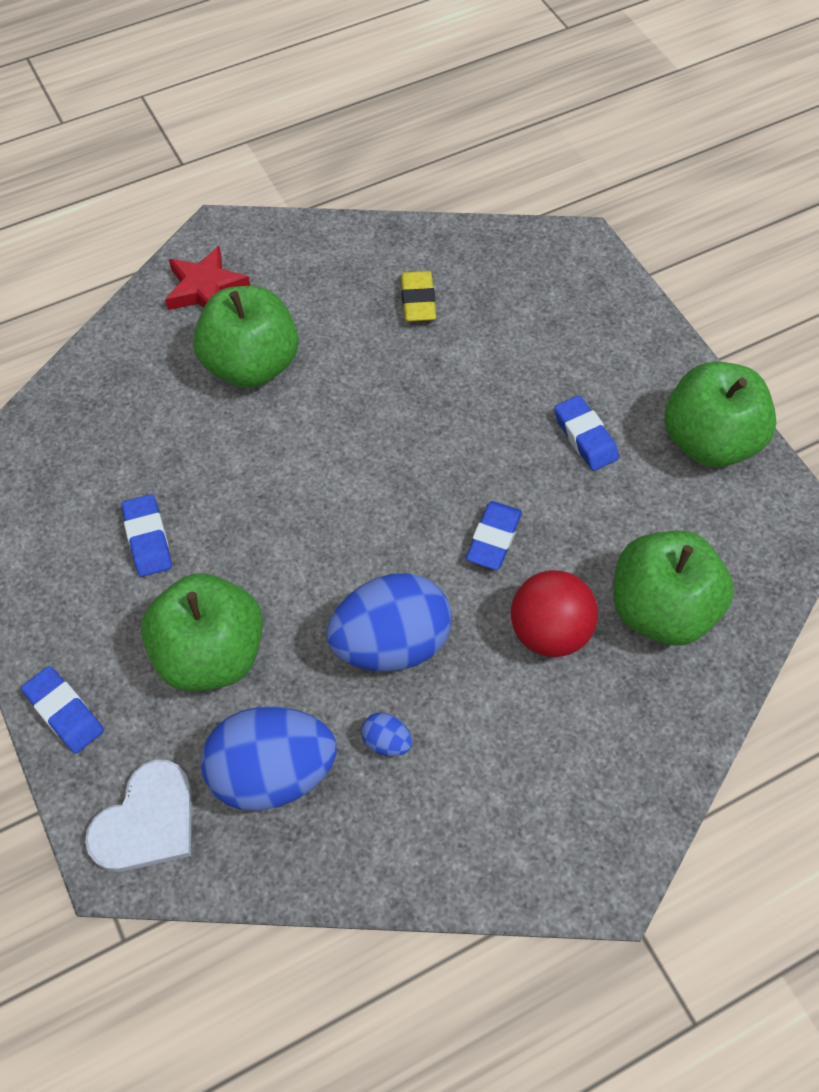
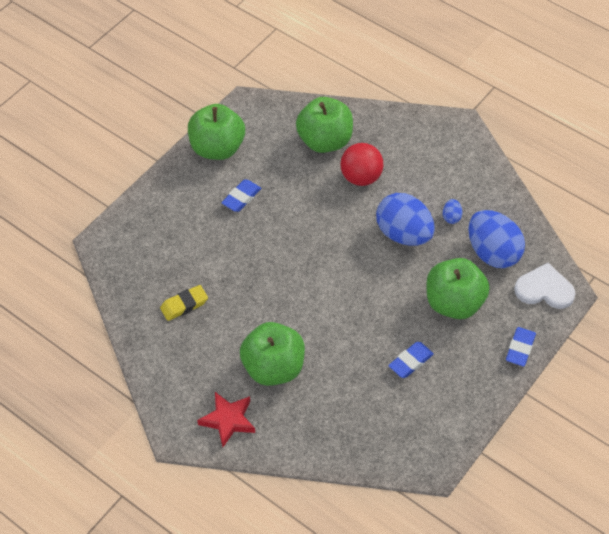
camera: 115 degrees left, 5 degrees down
blue eraser [466,501,522,570] -> none

